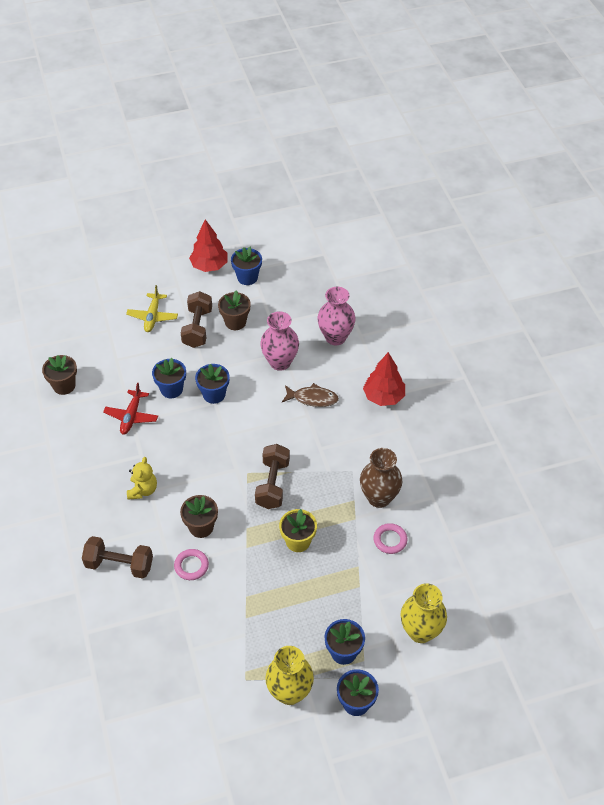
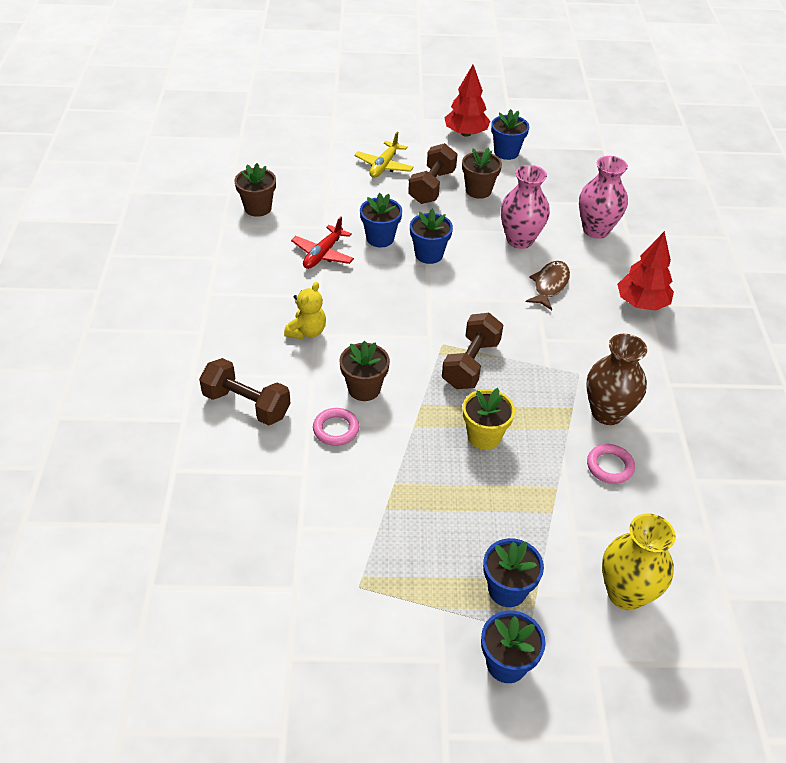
camera: 15 degrees right, 5 degrees down
yellow vase [265,646,314,705] -> none
brown fish [282,383,339,407] -> brown fish turned 90 degrees counterclockwise [526,261,570,310]

